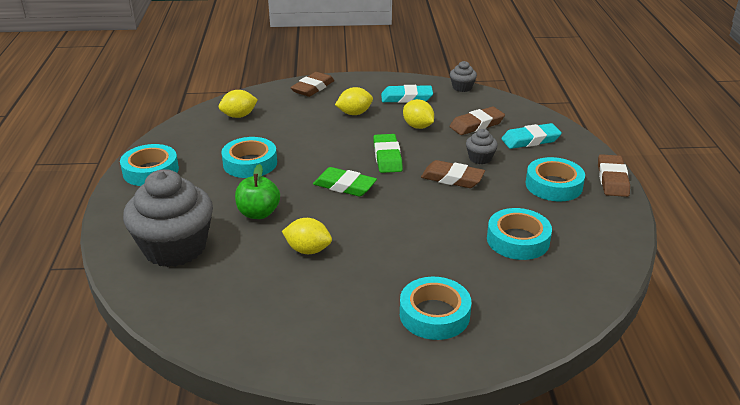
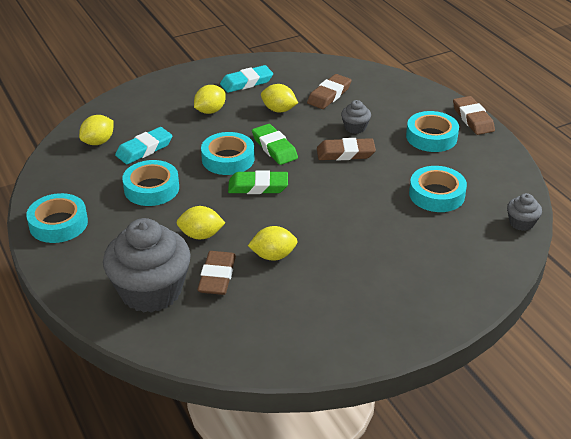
camera: 25 degrees left, 5 degrees up
green apple [235,164,280,219] -> yellow lemon [176,206,225,239]
brown eraser [290,72,334,97] -> brown eraser moved to [197,251,236,295]
turquoise tape [400,277,471,340] -> turquoise tape moved to [201,132,255,175]
grey cupcake [450,61,477,92] -> grey cupcake moved to [507,193,542,231]
turquoise eraser [501,123,562,149] -> turquoise eraser moved to [115,127,173,164]

